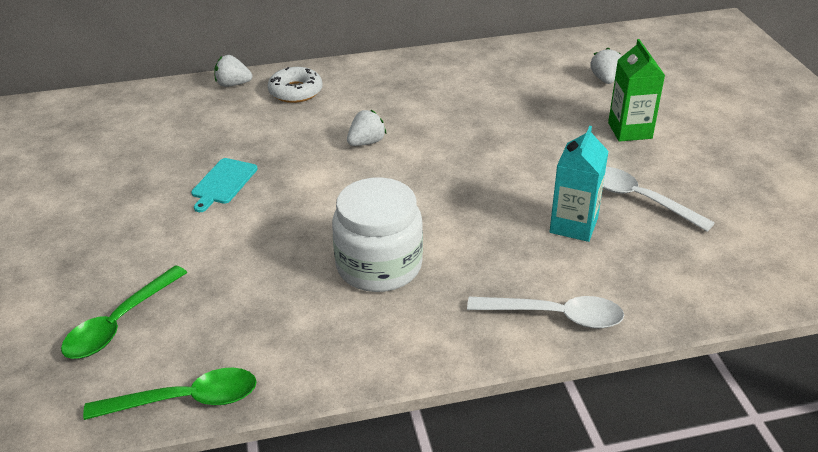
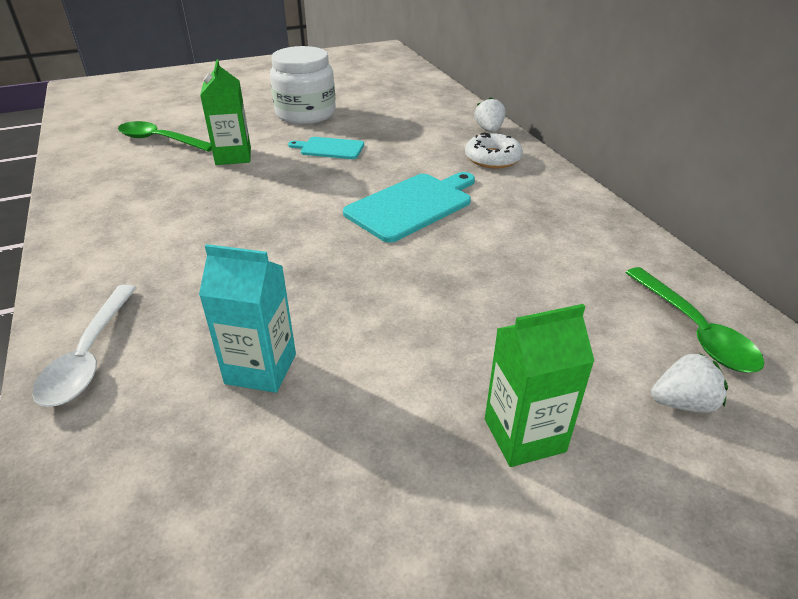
camera: 80 degrees right, 0 degrees up
green spoon [83,367,257,420] -> green spoon moved to [625,267,764,373]
white jar [332,177,423,292] -> white jar moved to [270,46,336,124]
white strawberry [347,110,386,146] -> turquoise cutting board [343,172,475,243]
white spoon [603,167,715,232] -> none
none -> green carton [200,60,251,165]

